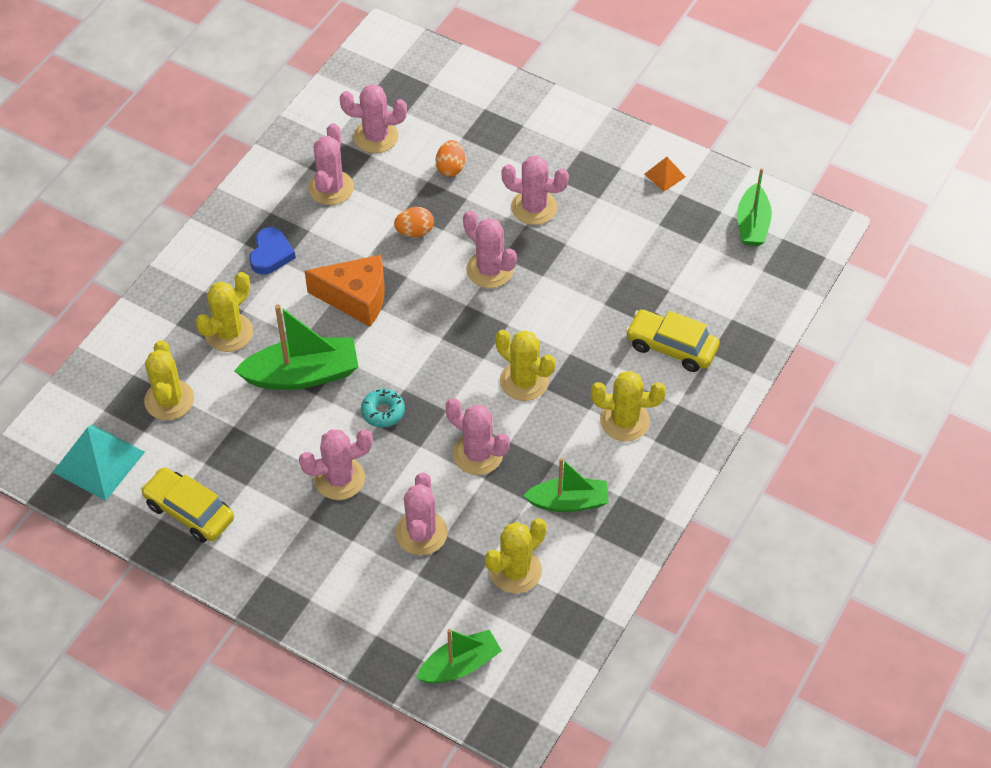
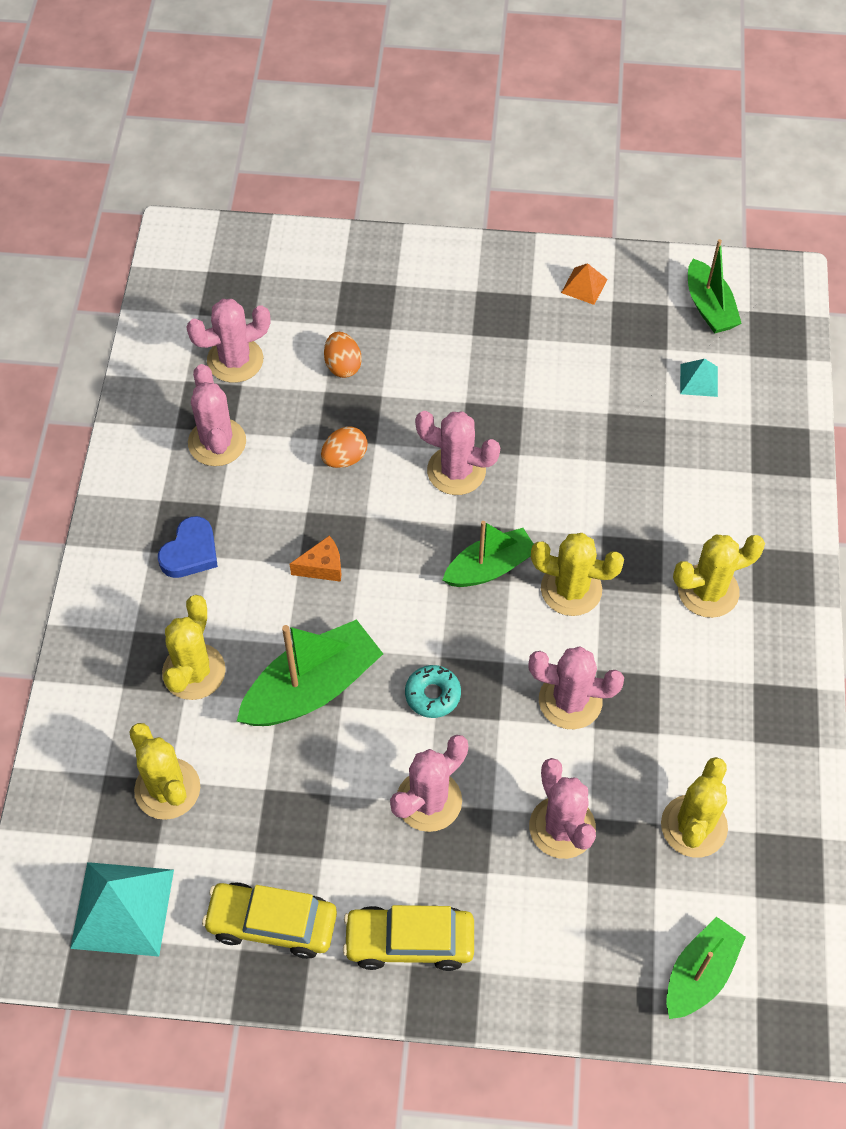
camera: 25 degrees left, 5 degrees up
blue heart [249,227,296,275] -> blue heart turned 45 degrees clockwise [158,516,218,578]
orange cheese [305,255,385,327] -> orange cheese [290,535,342,582], size x0.51
pink cactus [501,155,569,225] -> none
green boat [523,458,609,512] -> green boat moved to [443,521,534,587]
yellow car [626,310,720,372] -> yellow car moved to [343,905,474,971]
none -> turquoise pyramid [680,359,718,397]

